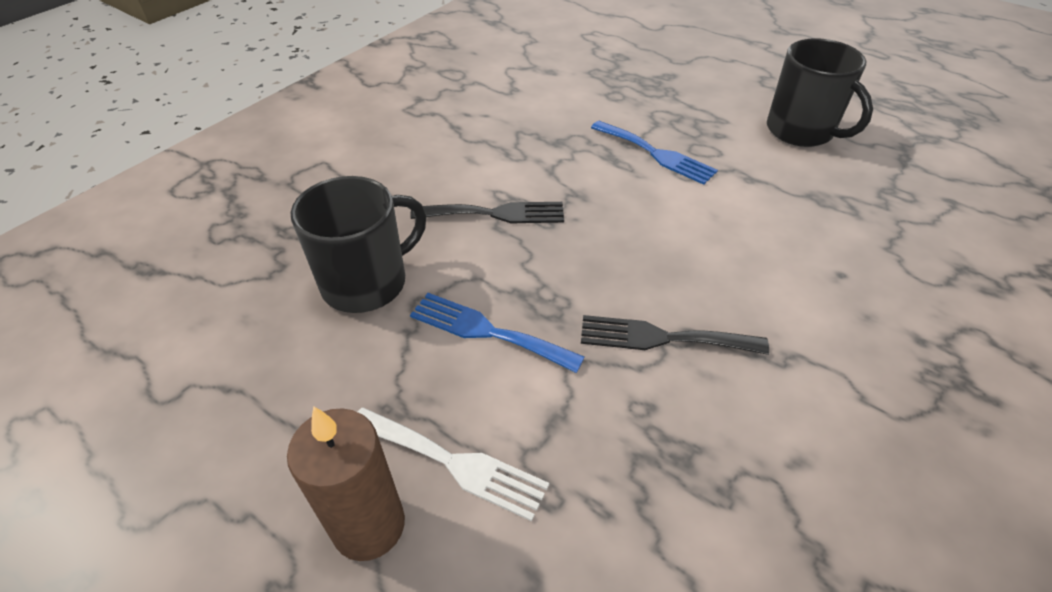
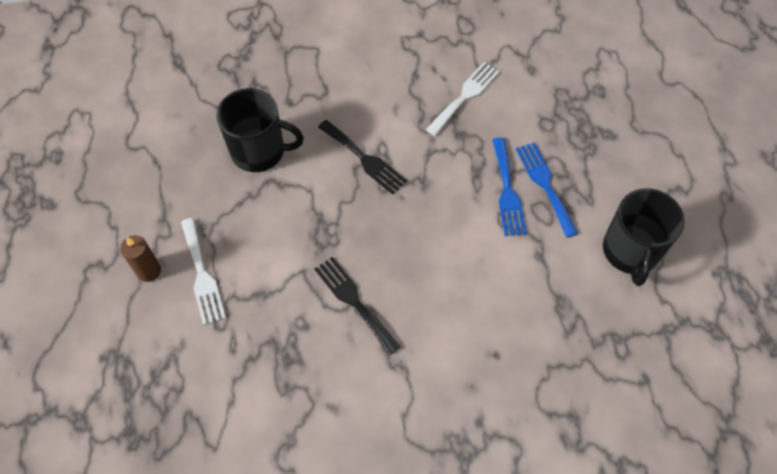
camera: 45 degrees right, 15 degrees up
brown candle [287,406,405,561] -> brown candle [120,235,161,282], size x0.66
blue fork [410,293,585,373] -> blue fork moved to [516,142,578,238]
none -> white fork [426,62,500,136]

